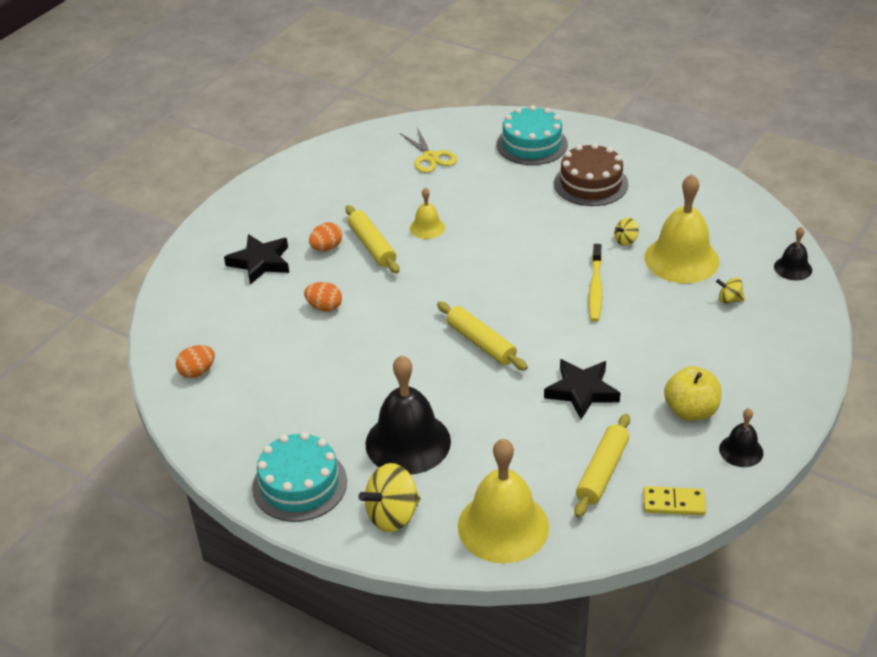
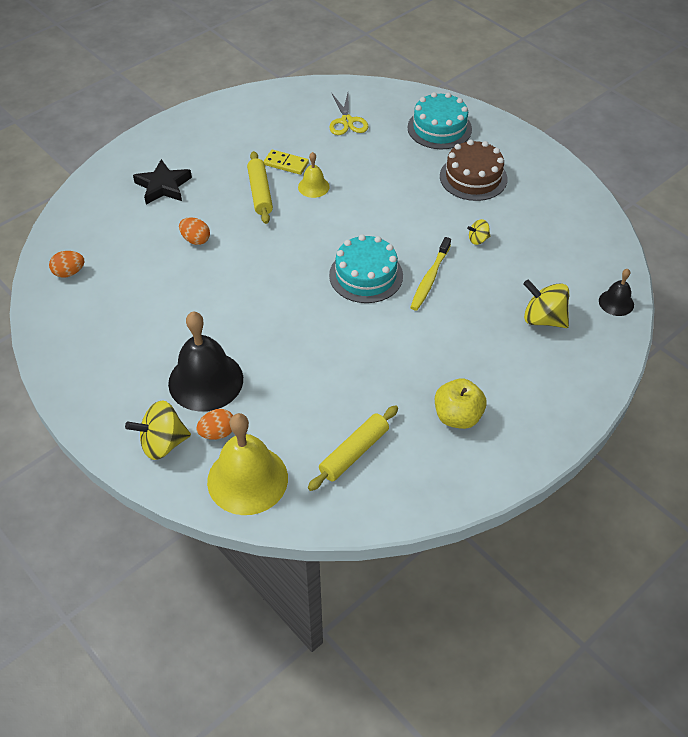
camera: 15 degrees right, 10 degrees up
turquoise cake [252,432,347,522] -> turquoise cake moved to [329,234,403,303]
orange egg [309,222,342,251] -> orange egg moved to [196,409,233,440]
yellow rolling pin [437,302,528,371] -> none
black star [544,359,620,419] -> none
yellow domino [643,486,706,515] -> yellow domino moved to [264,150,309,175]
yellow bell [645,174,719,283] -> none
yellow spinning top [716,278,745,303] -> yellow spinning top [523,279,569,328], size x1.91
black bell [719,408,763,467] -> none

